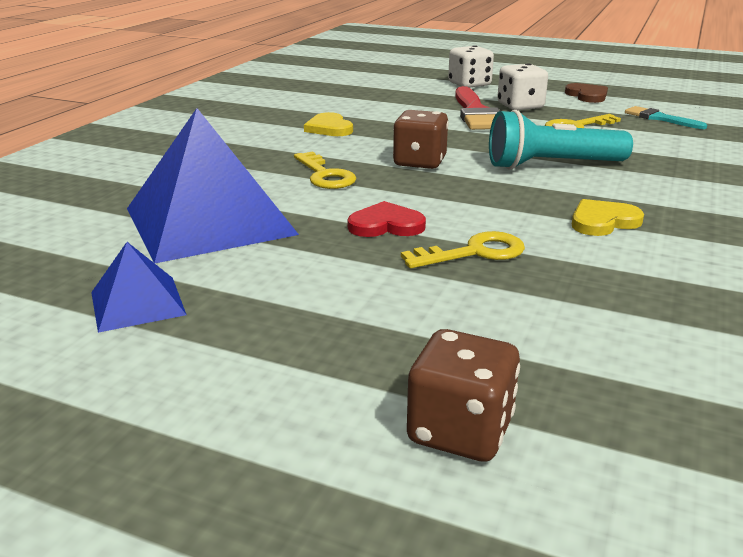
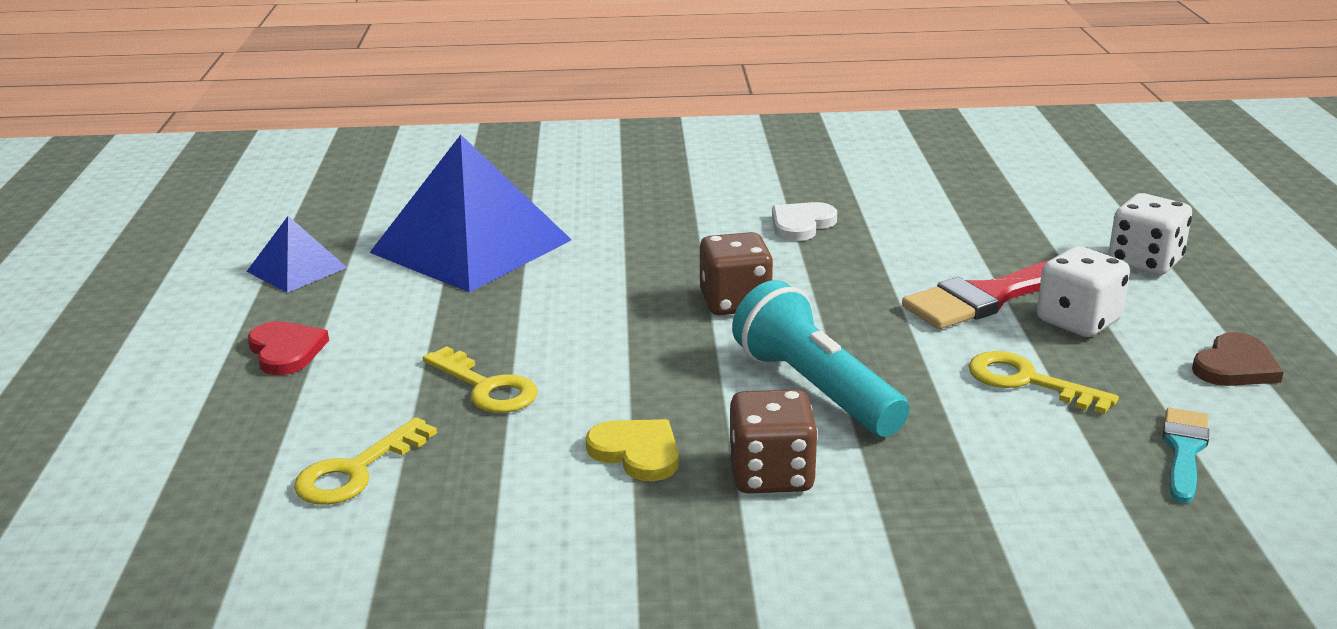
camera: 65 degrees right, 0 degrees up
yellow key [294,151,356,189] -> yellow key moved to [294,417,437,505]
yellow heart [304,112,353,136] -> white heart [772,202,837,241]
red heart [347,201,426,237] -> red heart moved to [248,321,329,375]
brown dice [407,329,520,462] -> brown dice moved to [729,389,818,493]

